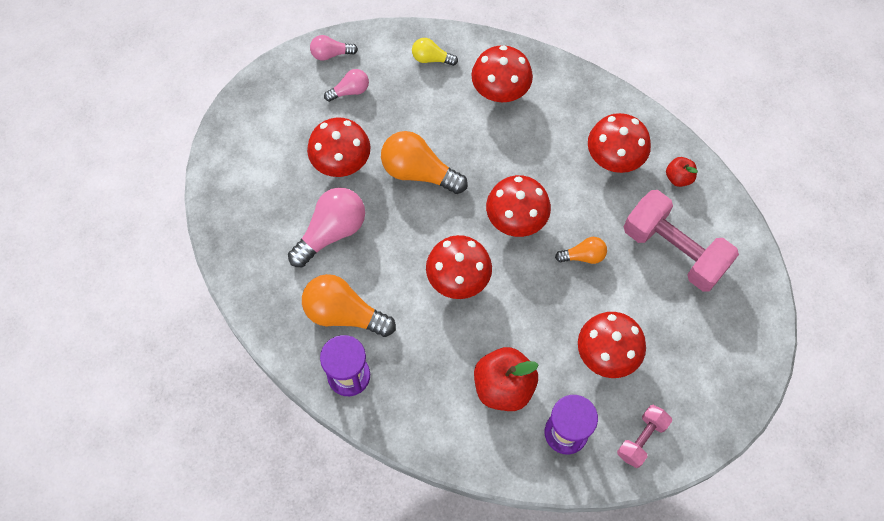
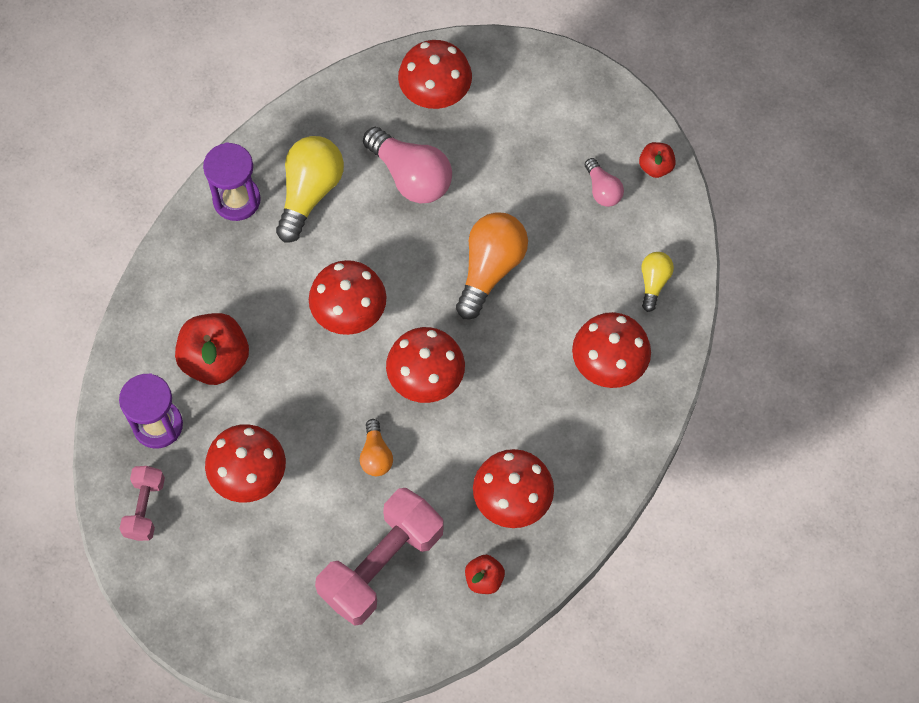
camera: 90 degrees right, 0 degrees up
orange light bulb [302,274,396,337] -> yellow light bulb [276,136,344,242]
red mushroom [307,118,371,177] -> red mushroom moved to [398,40,472,109]
pink light bulb [310,35,358,61] -> red apple [639,142,676,178]
pink dumbbell [617,405,672,468] -> pink dumbbell turned 60 degrees clockwise [119,466,165,541]

